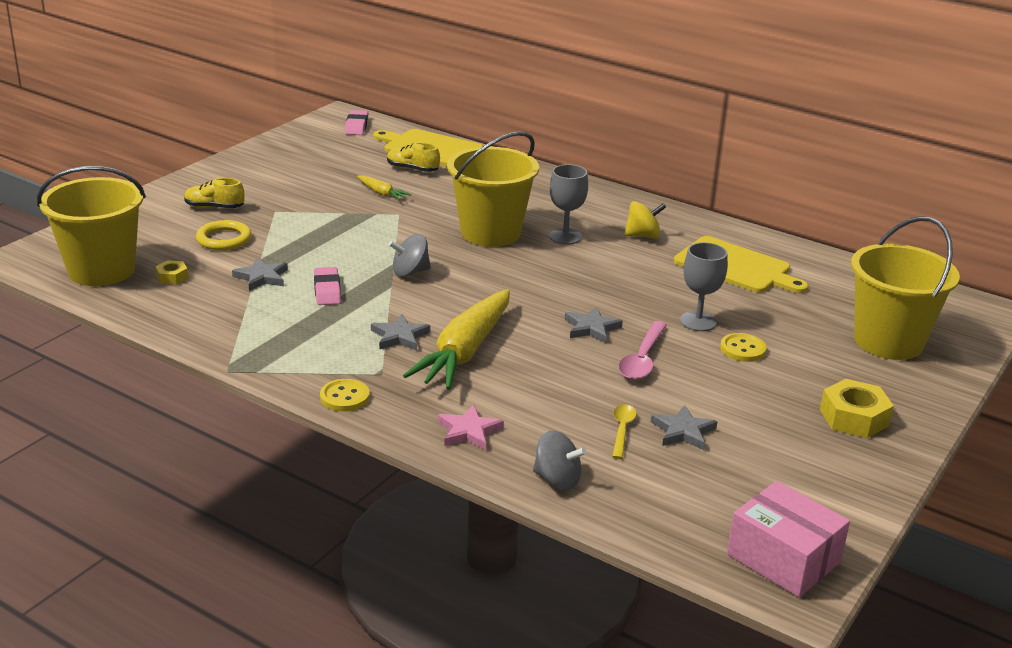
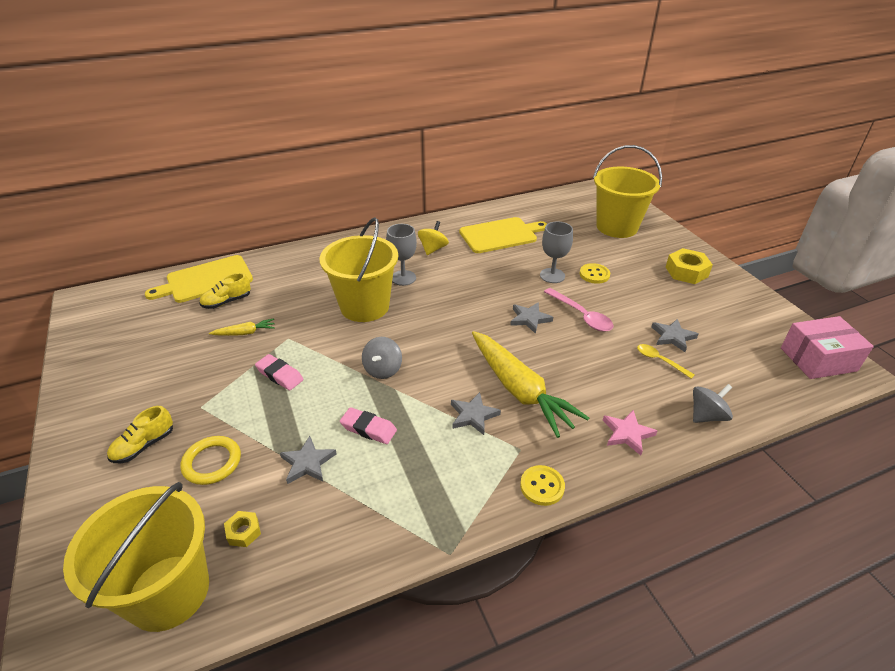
camera: 55 degrees left, 10 degrees up
pink eraser [345,110,368,135] -> pink eraser moved to [255,354,304,390]

